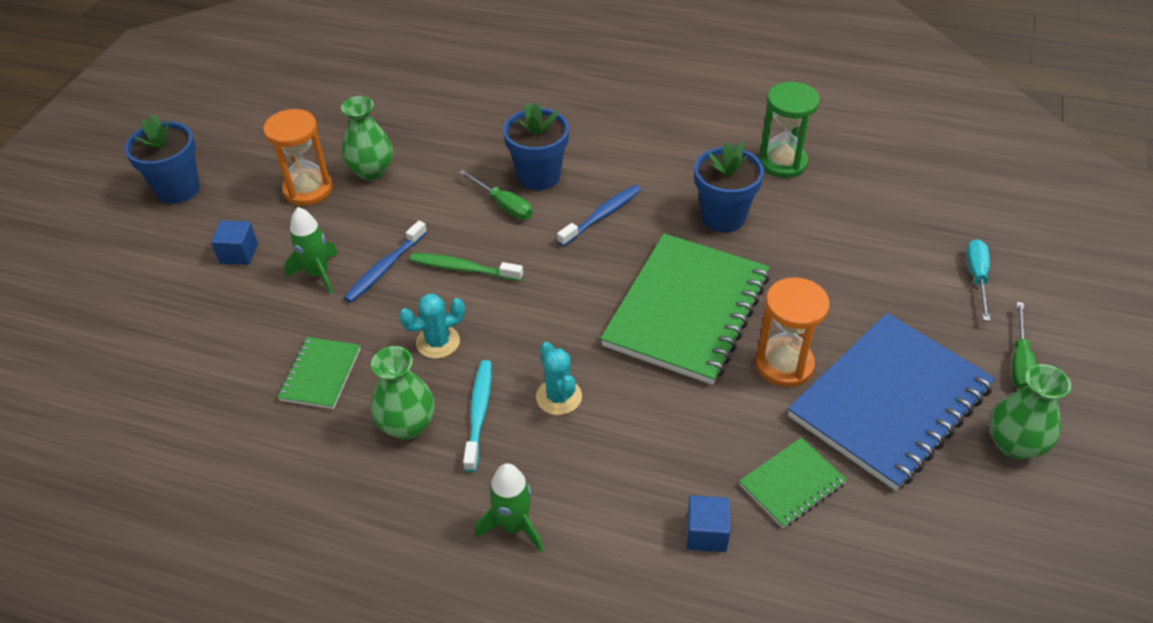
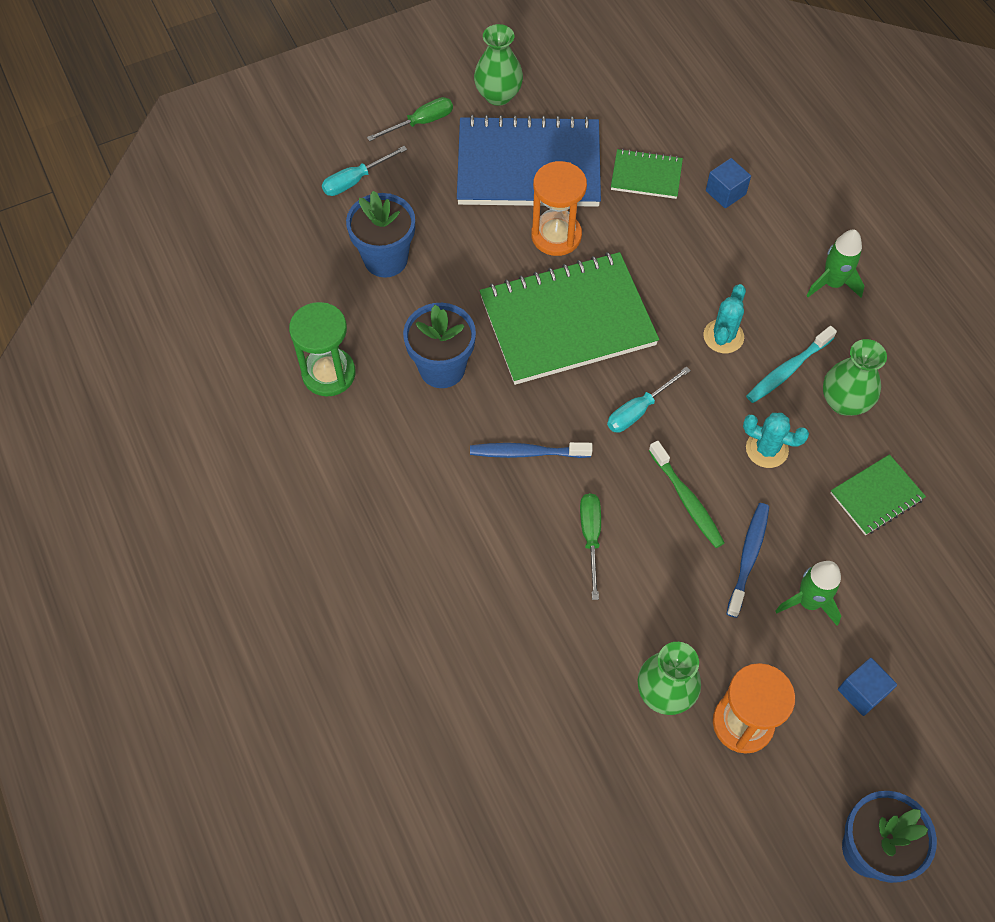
camera: 135 degrees left, 15 degrees up
blue toothbrush [344,221,427,303] -> blue toothbrush turned 60 degrees counterclockwise [726,503,769,618]
blue flower pot [503,102,569,190] -> blue flower pot moved to [346,191,415,278]
none -> turquoise screwdriver [607,366,691,433]

